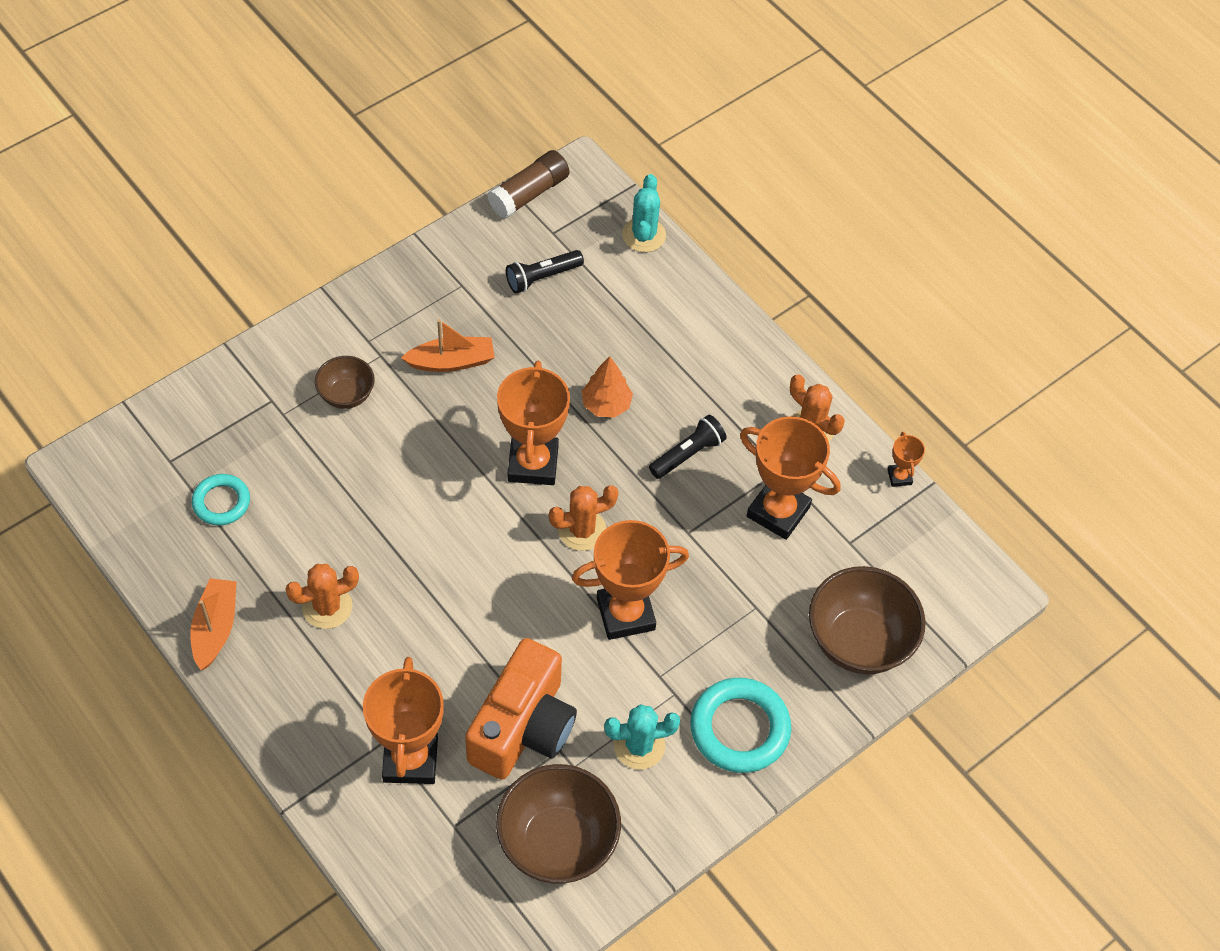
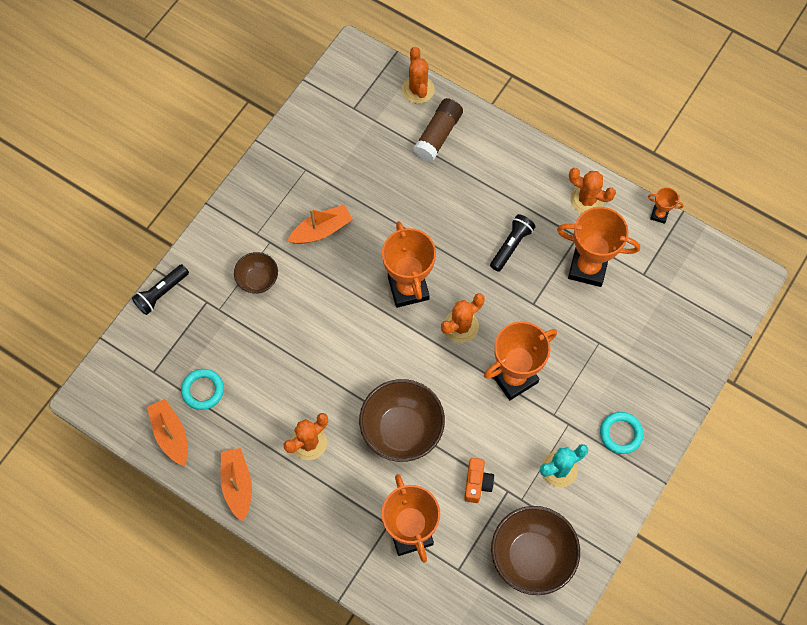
camera: 15 degrees left, 10 degrees up
orange camera [465,638,577,780] -> orange camera [464,458,494,503], size x0.46
brown glue stick [487,150,569,219] -> brown glue stick moved to [413,98,463,162]
black flashlight [506,250,584,293] -> black flashlight moved to [132,264,189,315]
orange tree [582,356,633,418] -> none
turquoise cactus [622,174,666,252] -> orange cactus [402,47,435,104]
turquoise ring [690,678,791,773] -> turquoise ring [600,412,644,454], size x0.61
brown bowl [809,566,926,674] -> brown bowl moved to [359,379,445,462]
orange trophy [887,432,925,487] -> orange trophy turned 45 degrees counterclockwise [648,187,683,224]
none -> orange boat [147,399,188,466]

